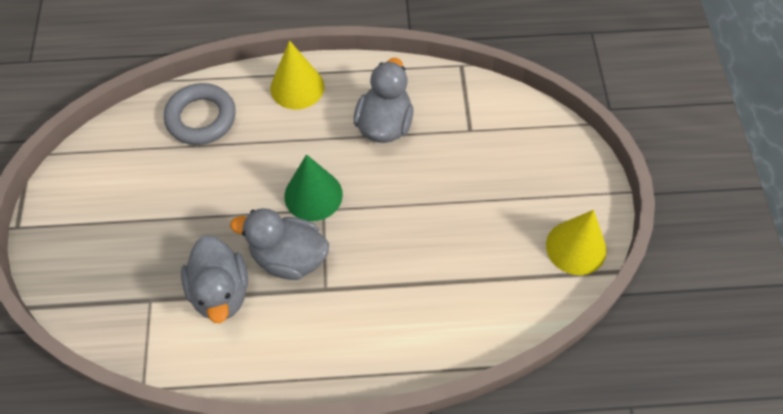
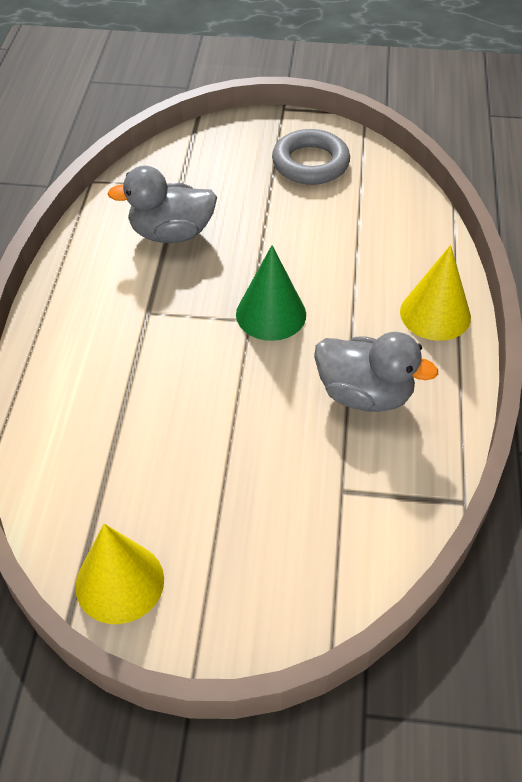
camera: 100 degrees right, 10 degrees down
grey ring [164,83,236,145] -> grey ring moved to [272,129,350,185]
grey duck [230,208,329,280] -> none

